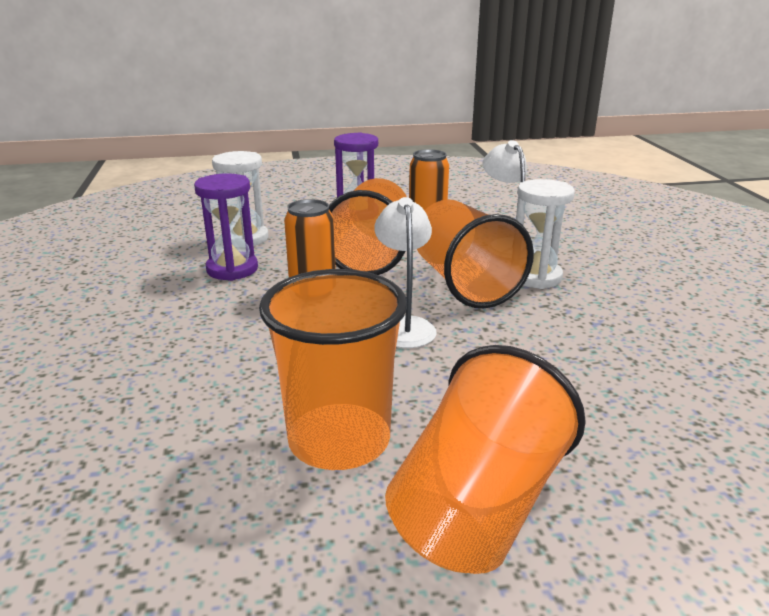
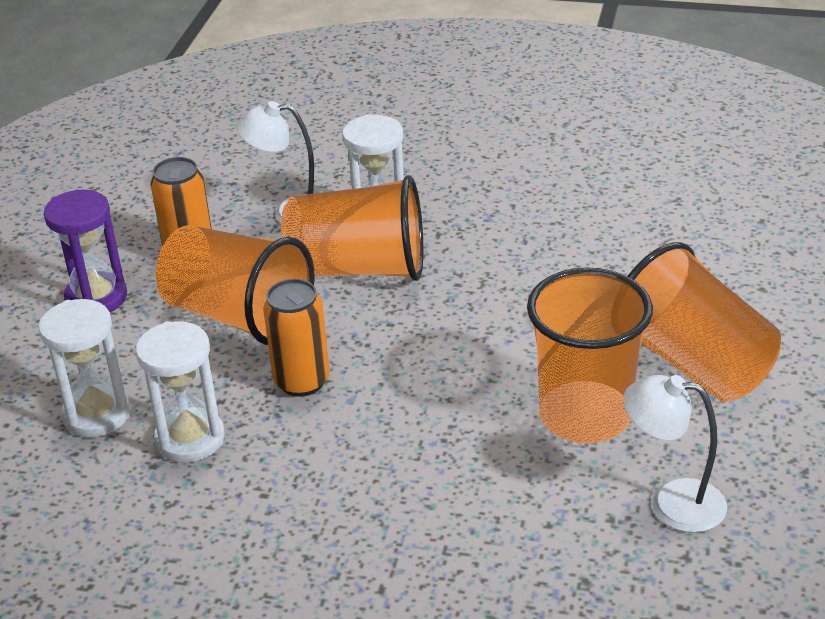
camera: 65 degrees left, 10 degrees up
purple hourglass [194,173,258,281] -> white hourglass [136,321,225,463]
white lamp [374,197,437,348] -> white lamp moved to [623,375,727,533]

